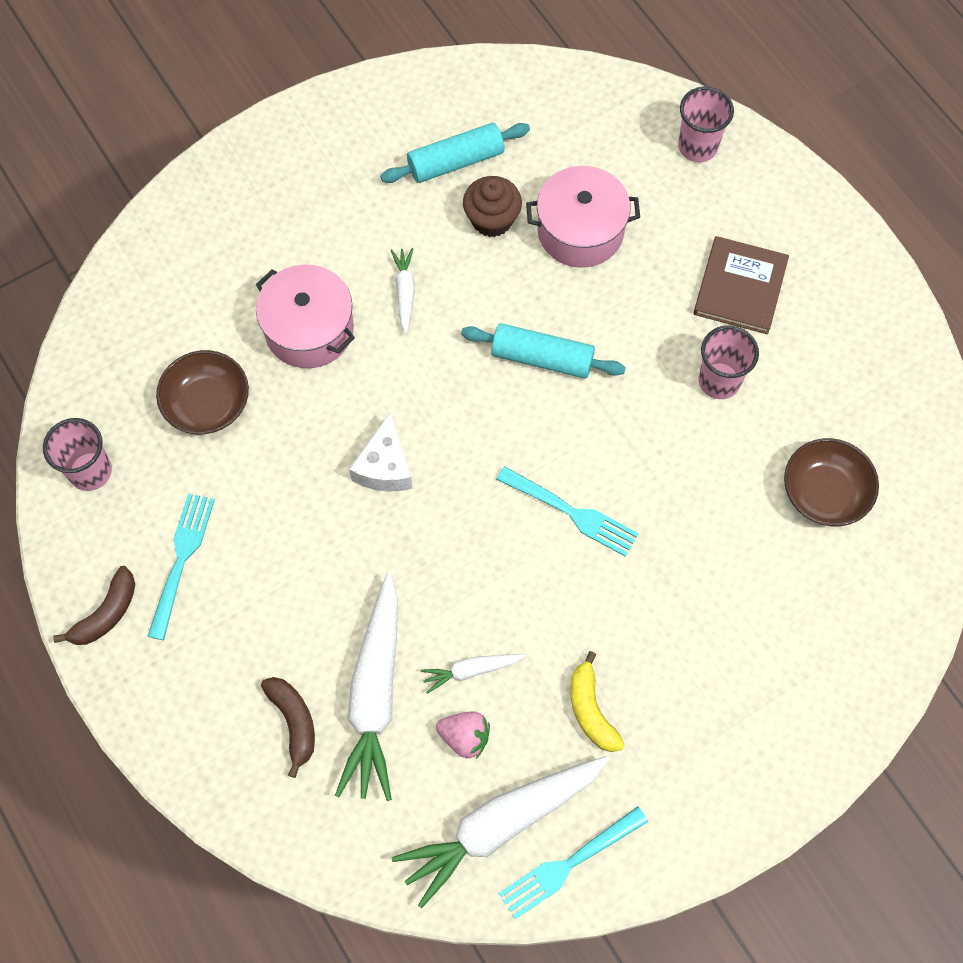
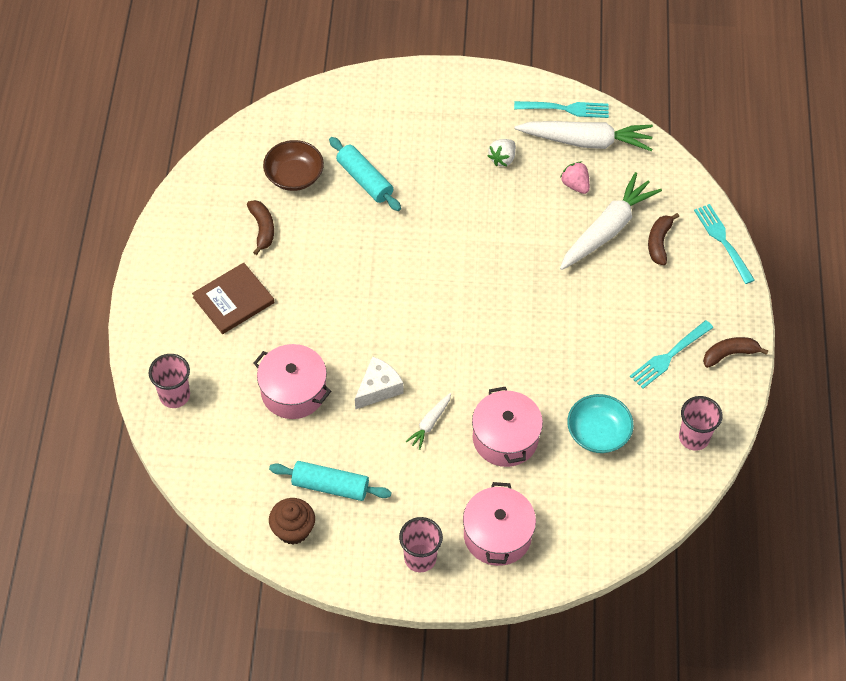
camera: 145 degrees left, 10 degrees down
brown bowl [156,350,249,434] -> turquoise bowl [567,394,634,453]
white cheese [349,412,412,492] -> white cheese moved to [355,356,403,409]
white carrot [420,654,526,694] -> none
turquoise rolling pin [461,323,626,378] -> turquoise rolling pin moved to [329,137,401,211]
brown cupcake [463,176,522,237] -> brown cupcake moved to [269,498,315,545]
turquoise fork [496,466,639,557] -> turquoise fork moved to [694,204,755,284]
yellow banana [570,651,625,752] -> white strawberry [488,139,516,166]
pink cup [698,325,759,399] -> pink cup moved to [399,517,443,572]
none -> brown banana [247,200,274,255]
none -> pink pot [463,482,536,566]

